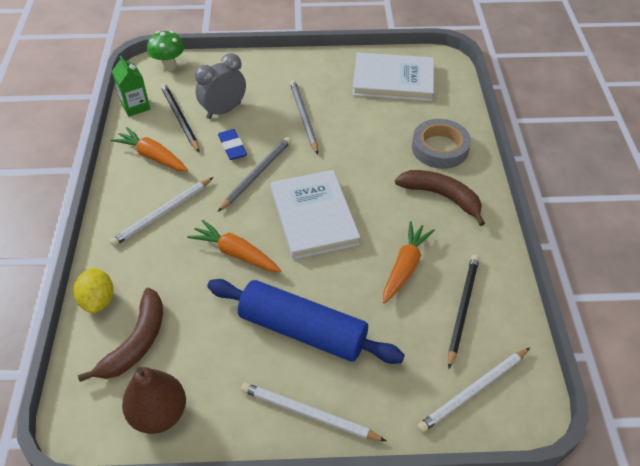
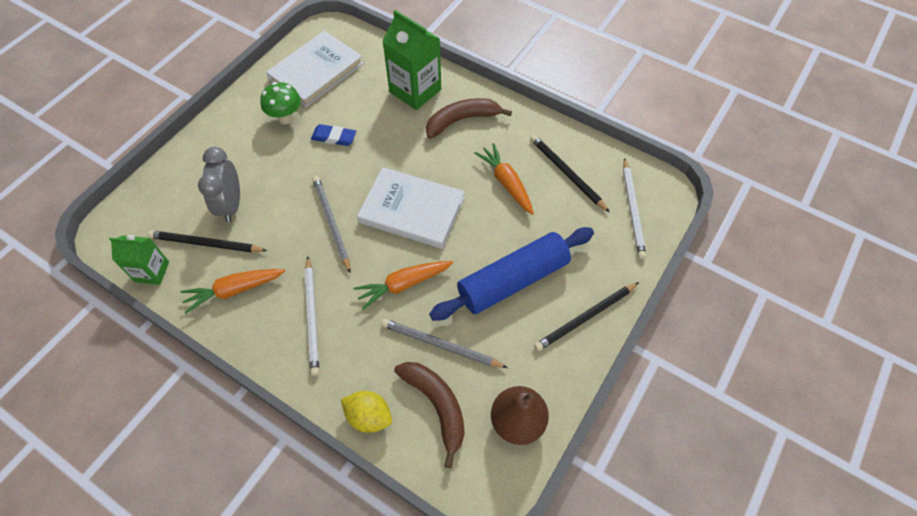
camera: 55 degrees left, 10 degrees up
green mushroom [147,31,184,71] -> green mushroom moved to [260,82,301,124]
blue eraser [218,129,247,160] -> blue eraser moved to [311,124,356,146]
white pencil [241,383,386,441] -> black pencil [534,282,639,351]
grey pencil [290,80,318,154] -> grey pencil moved to [381,319,508,368]
grey tape [412,119,471,169] -> green carton [382,10,441,110]

